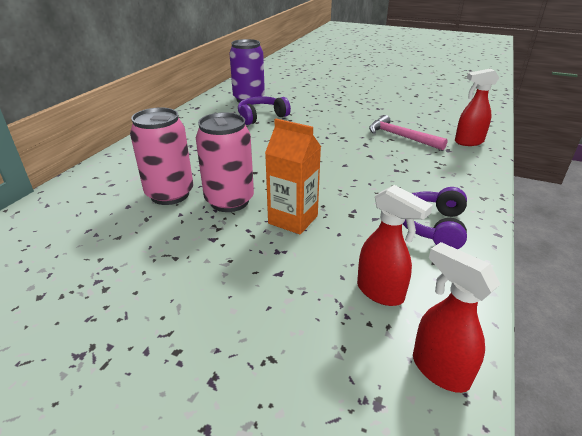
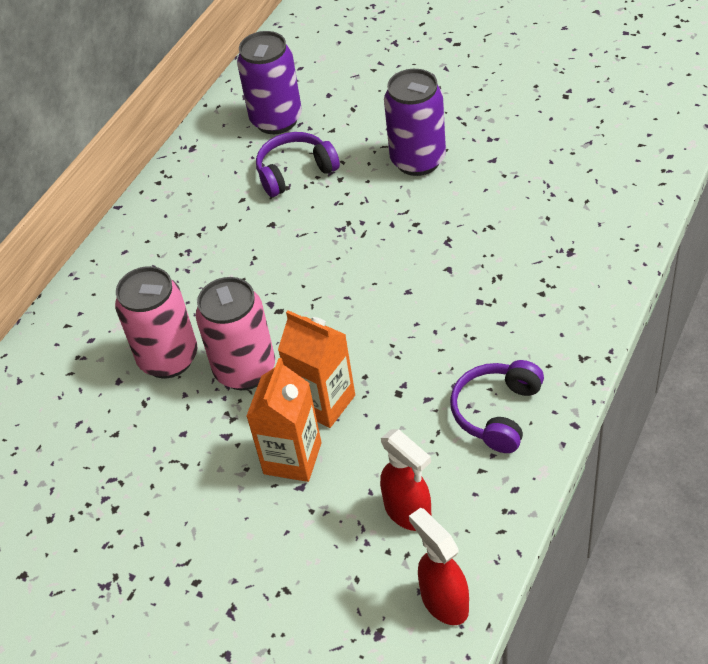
camera: 10 degrees right, 15 degrees up
pink hammer [369,115,448,150] -> none
red spray bottle [455,69,499,146] -> none
none -> orange carton [246,358,322,482]
none -> purple can [384,69,446,176]

